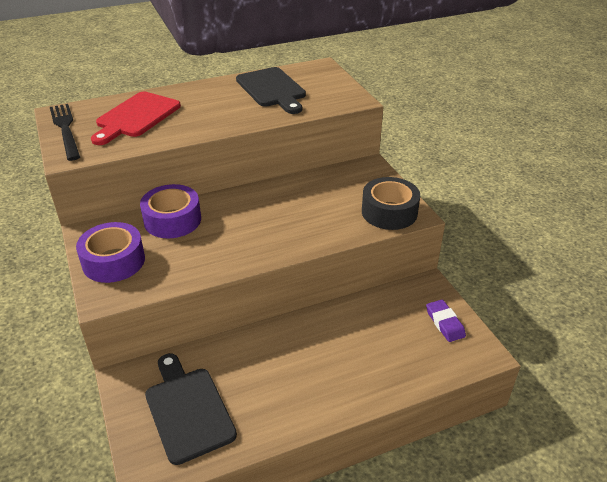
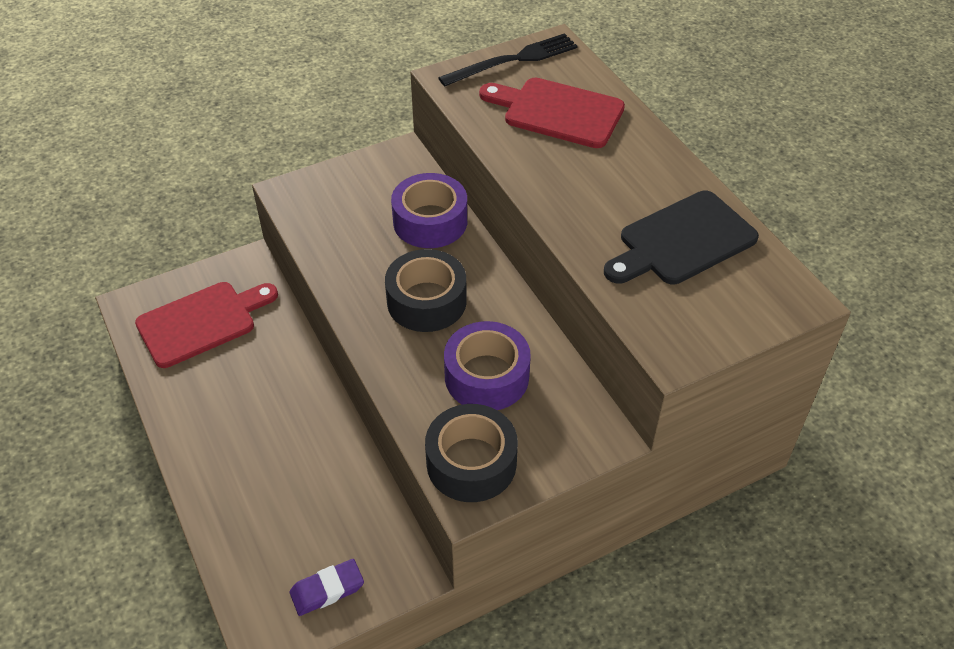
camera: 85 degrees right, 10 degrees up
purple tape [76,222,145,283] -> purple tape moved to [444,321,531,410]
black cutting board [145,353,237,465] -> red cutting board [135,282,278,368]
none -> black tape [385,249,467,332]

